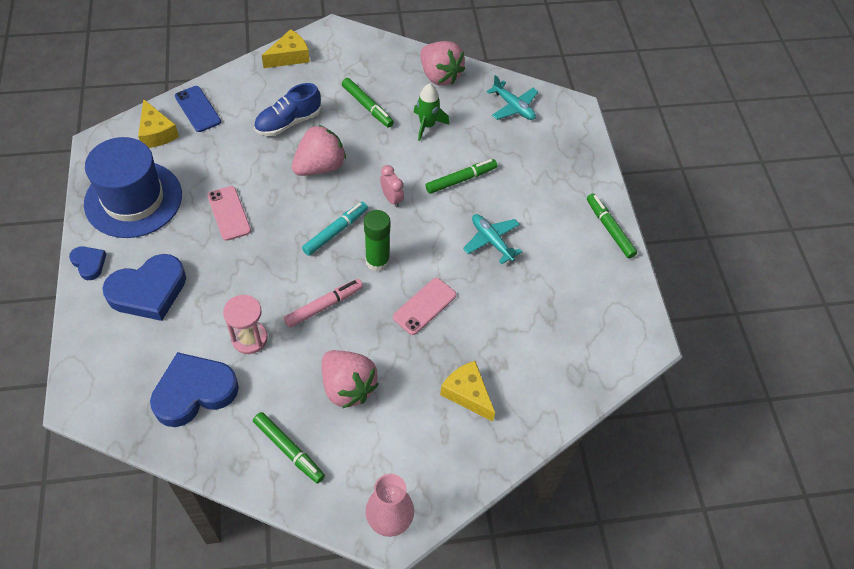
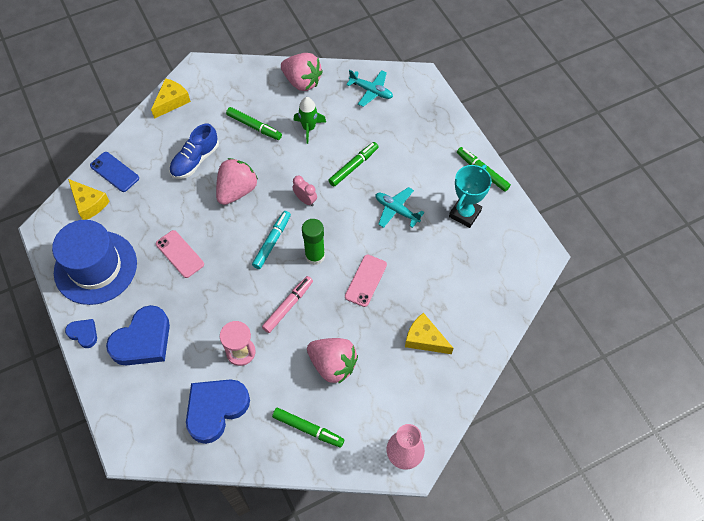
camera: 15 degrees left, 5 degrees up
none -> turquoise trophy [449,165,492,228]

